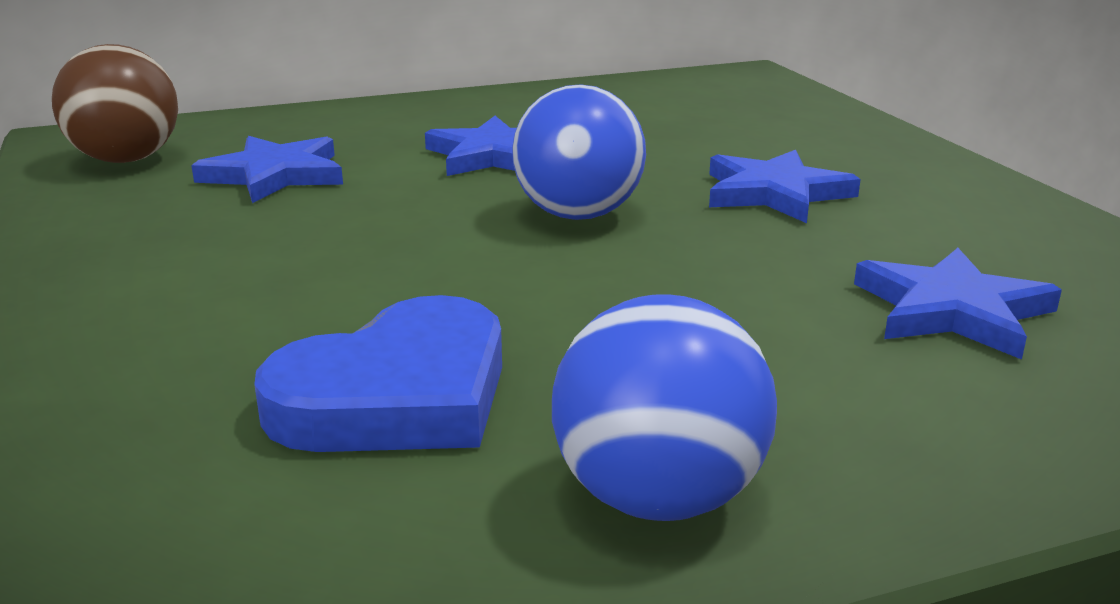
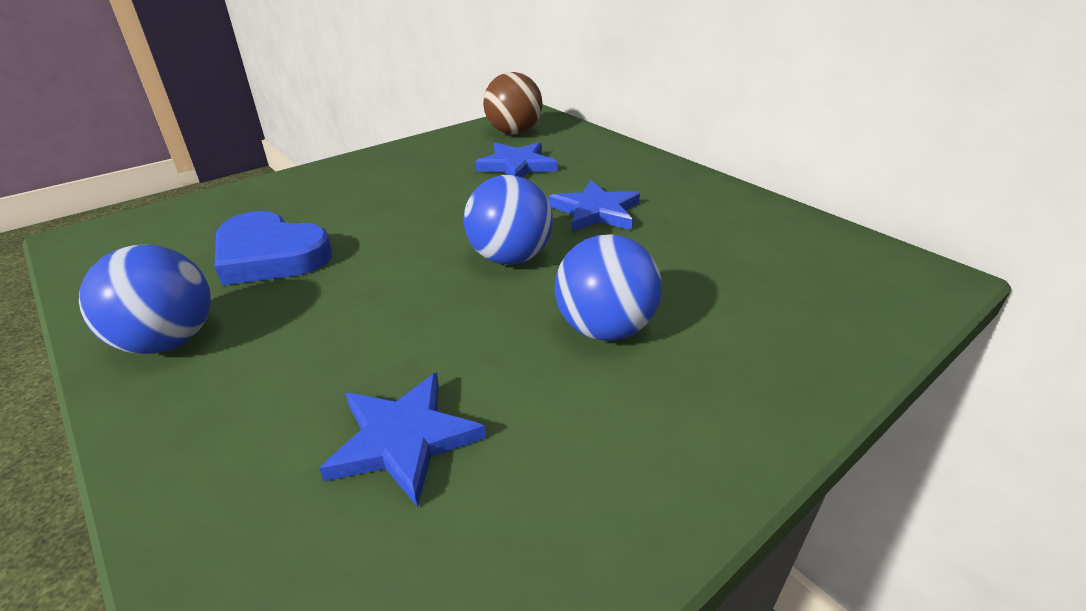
camera: 70 degrees right, 10 degrees up
blue star [709,150,861,223] -> blue ball [555,234,662,341]

